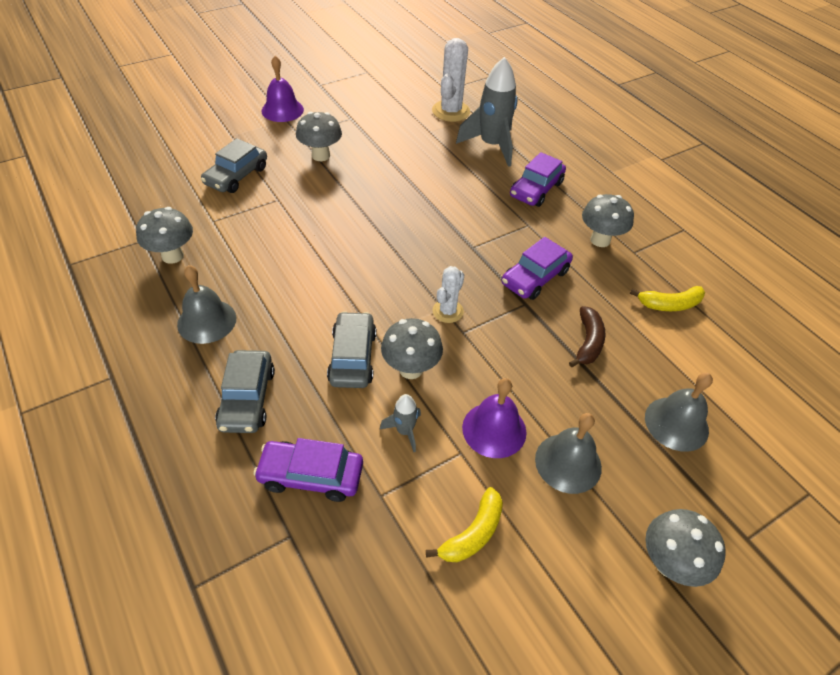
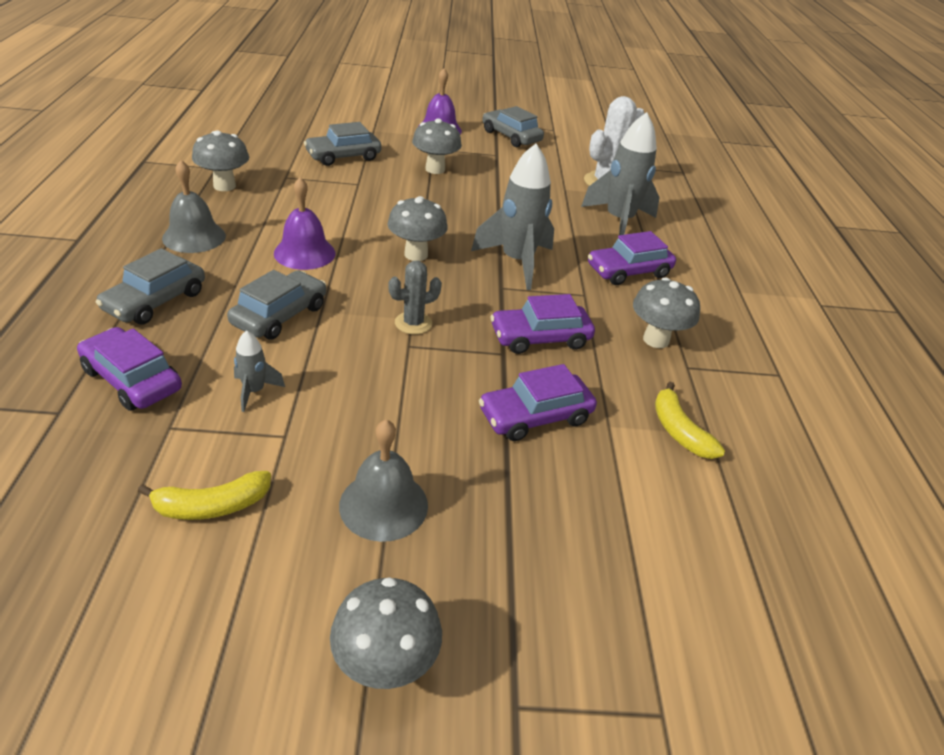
camera: 30 degrees right, 10 degrees down
grey mushroom [381,318,443,379] -> grey mushroom moved to [388,196,448,261]
white cactus [432,266,464,323] -> grey cactus [389,261,442,334]
purple bell [462,378,526,458] -> purple bell moved to [274,177,335,270]
brown banana [569,306,606,367] -> purple car [479,364,597,441]
yellow banana [630,286,705,311] -> yellow banana turned 45 degrees clockwise [655,382,725,459]
grey bell [645,373,713,452] -> none
none -> grey rocket [471,144,554,290]
none -> grey car [483,106,544,147]

